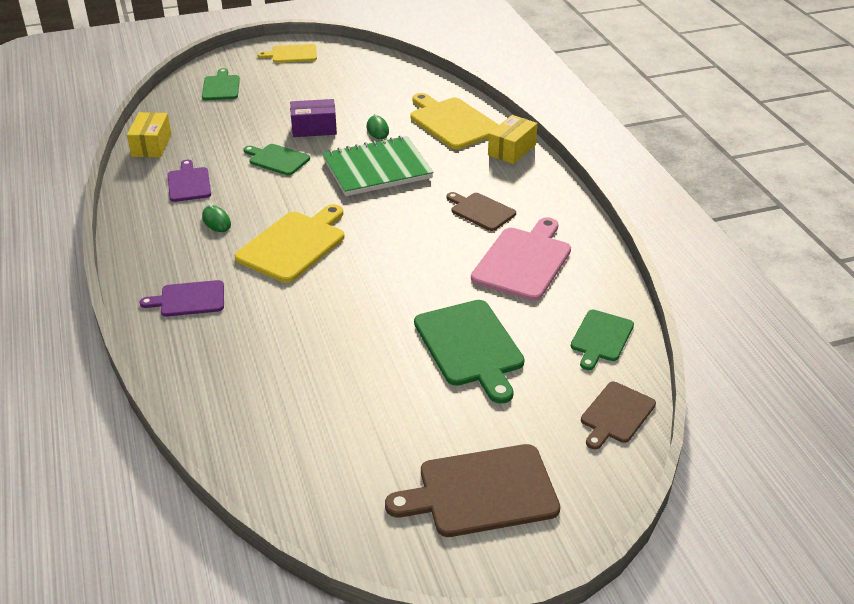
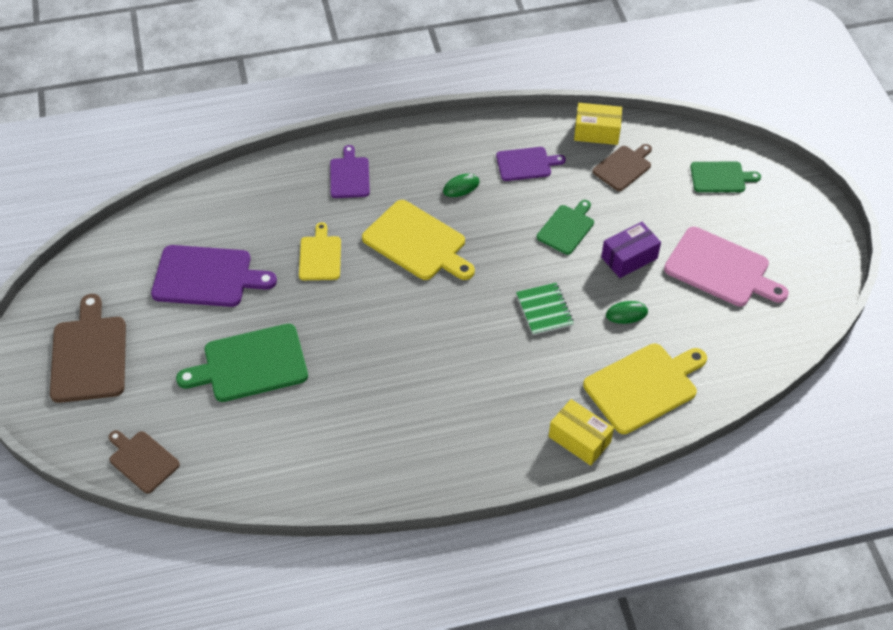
camera: 95 degrees right, 15 degrees up
yellow cutting board [257,44,317,63] -> yellow cutting board moved to [299,222,341,280]
purple box [290,99,337,137] -> purple box turned 60 degrees clockwise [601,222,661,278]
green notebook [322,135,434,196] -> green notebook [516,283,574,335], size x0.54
brown cutting board [446,192,516,231] -> brown cutting board moved to [592,144,652,191]
pink cutting board [471,217,571,301] -> pink cutting board moved to [664,227,789,306]
green cutting board [571,310,634,370] -> none
none -> purple cutting board [151,245,277,307]

